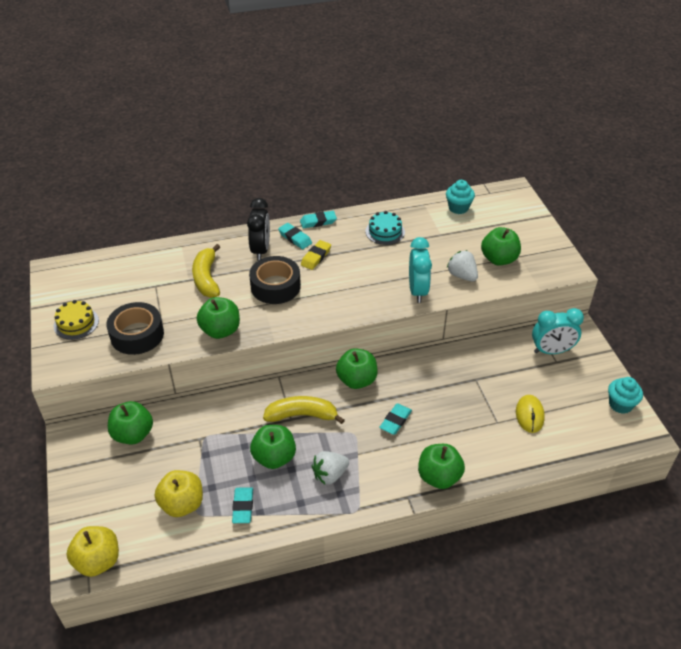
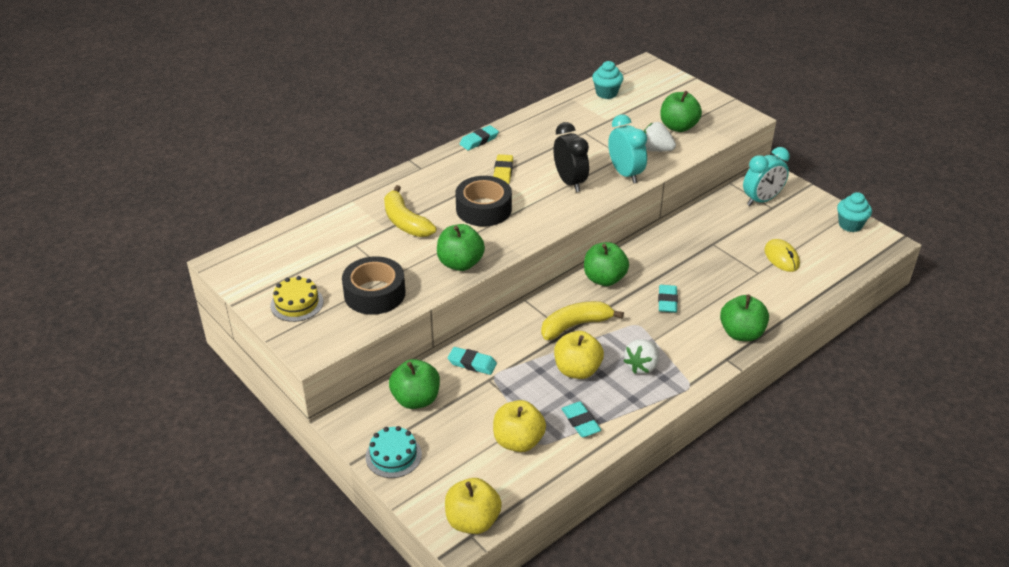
camera: 25 degrees left, 5 degrees down
black clock [247,198,270,261] -> black clock moved to [554,122,589,192]
green apple [250,425,296,469] -> yellow apple [554,331,604,379]
turquoise eraser [278,223,312,249] -> turquoise eraser moved to [448,347,497,375]
turquoise cake [365,211,405,245] -> turquoise cake moved to [365,426,422,478]

